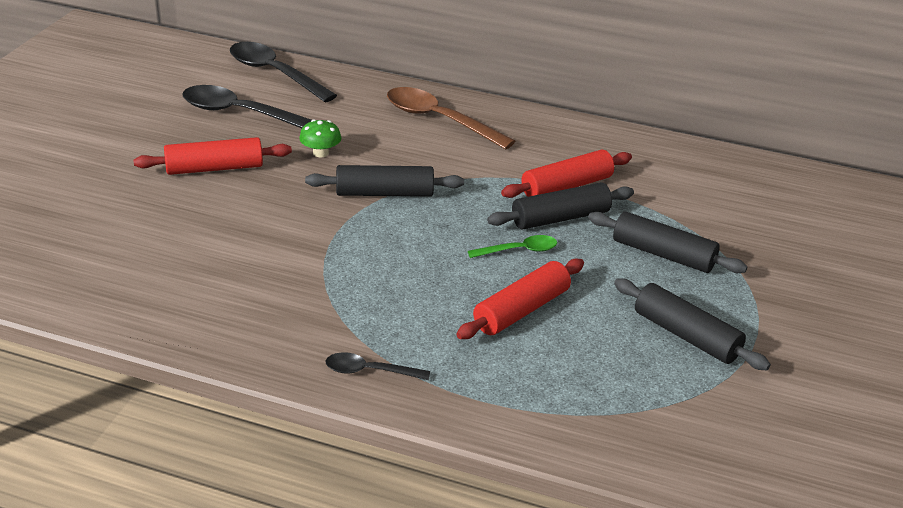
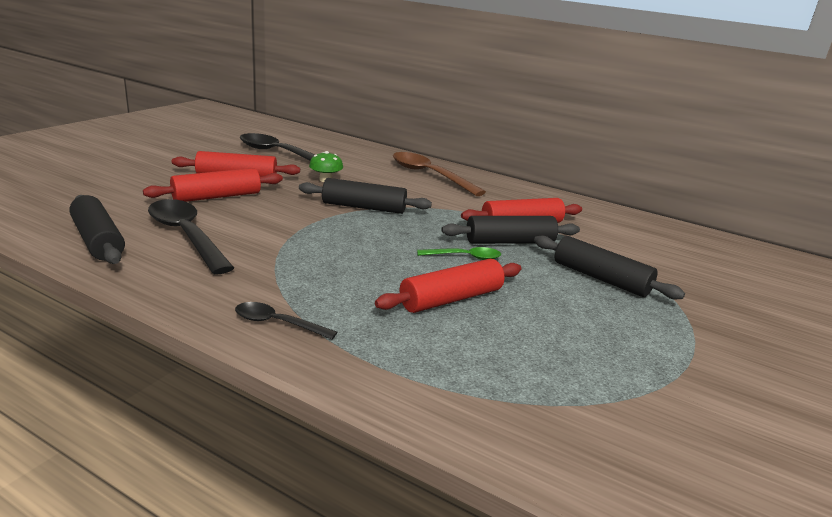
camera: 10 degrees right, 10 degrees down
black spoon [230,42,337,102] -> black spoon moved to [148,199,234,274]
black rolling pin [614,278,771,370] -> black rolling pin moved to [69,195,125,264]
none -> red rolling pin [143,168,283,202]

